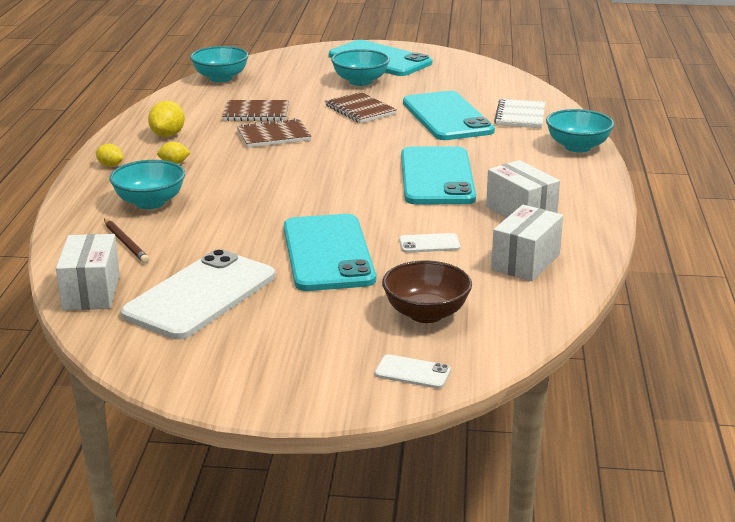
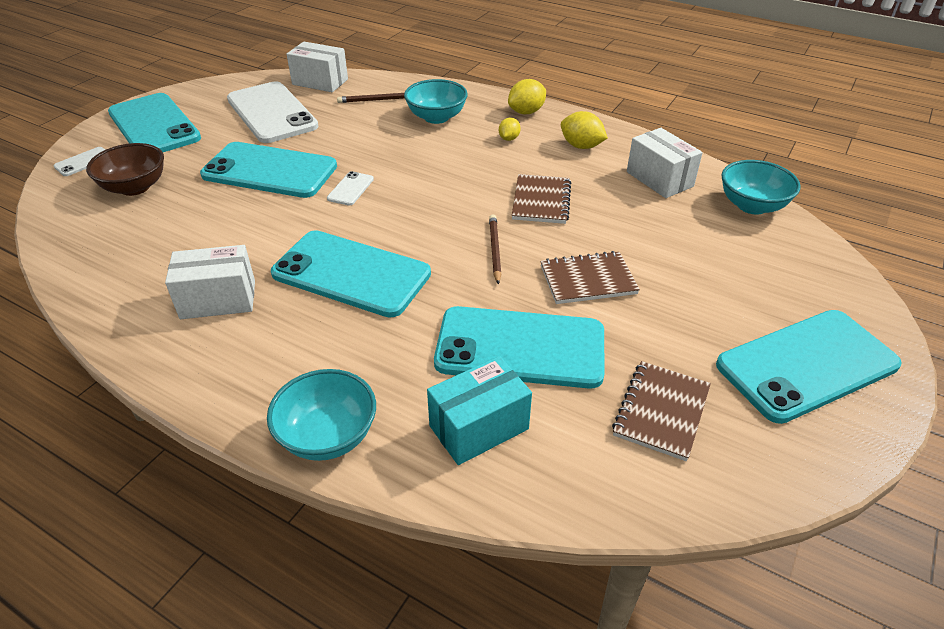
camera: 115 degrees right, 15 degrees up
yellow lemon [96,144,123,167] -> yellow lemon [508,79,546,114], size x1.63
brown notebook [222,100,289,121] -> brown notebook moved to [612,361,711,461]
turquoise bowl [331,49,390,86] -> none
white phone [399,233,460,253] -> white phone moved to [327,171,374,206]
white box [491,205,563,281] -> white box moved to [627,128,703,198]
white notebook [494,99,545,128] -> turquoise box [427,356,532,465]
none -> turquoise phone [108,93,201,152]
none -> brown pencil [489,215,501,284]

